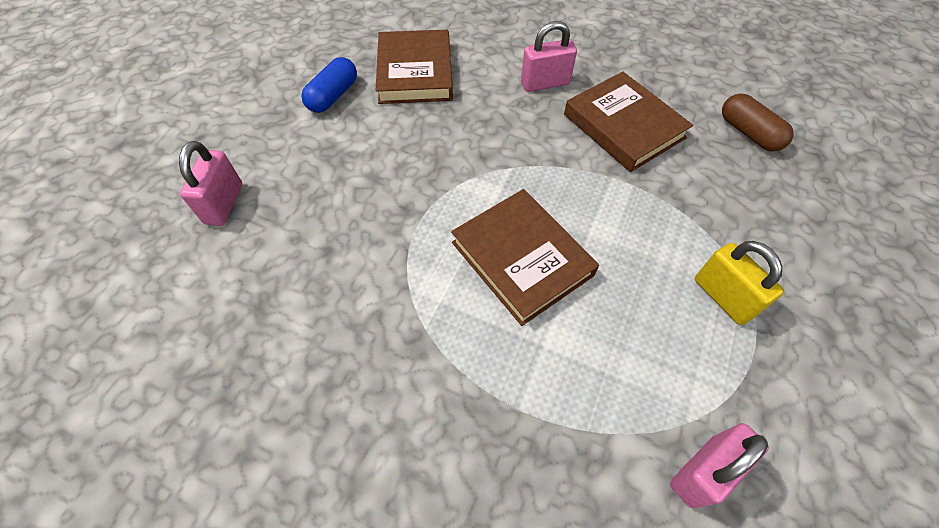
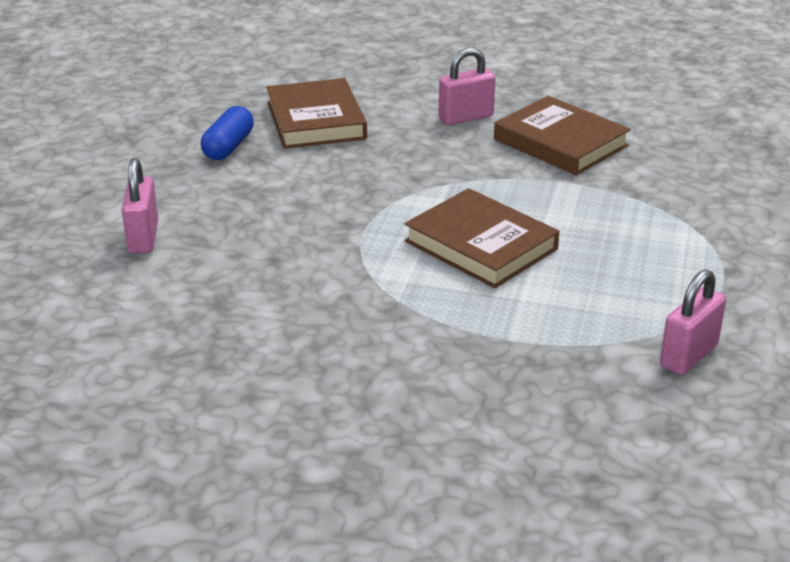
camera: 10 degrees left, 25 degrees down
yellow padlock [695,241,784,325] -> none
brown capsule [722,93,794,152] -> none

